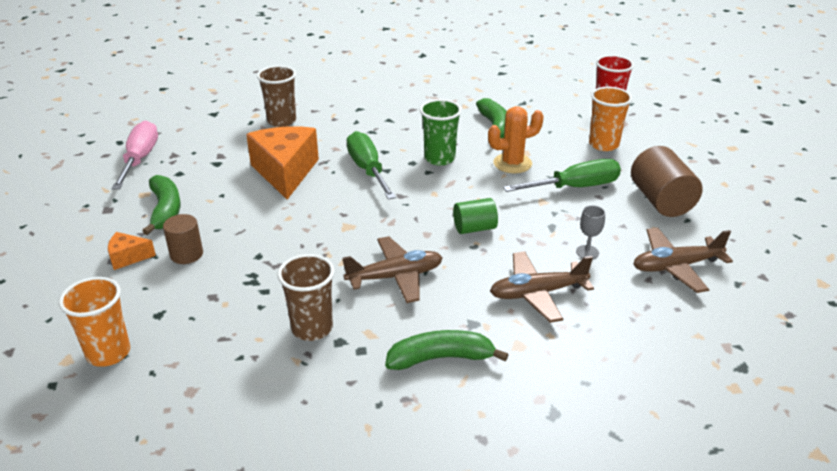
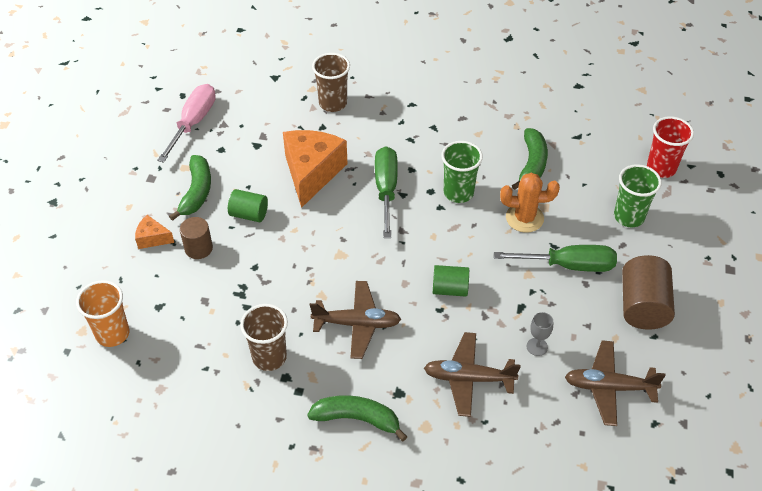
camera: 20 degrees right, 15 degrees up
orange cup [589,87,633,151] -> green cup [614,164,662,227]
none -> green cylinder [228,189,268,222]

